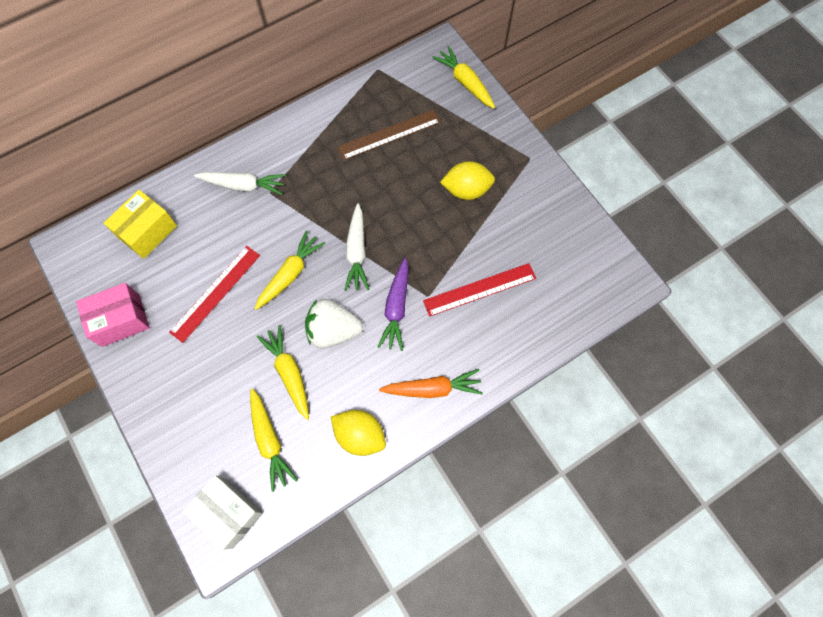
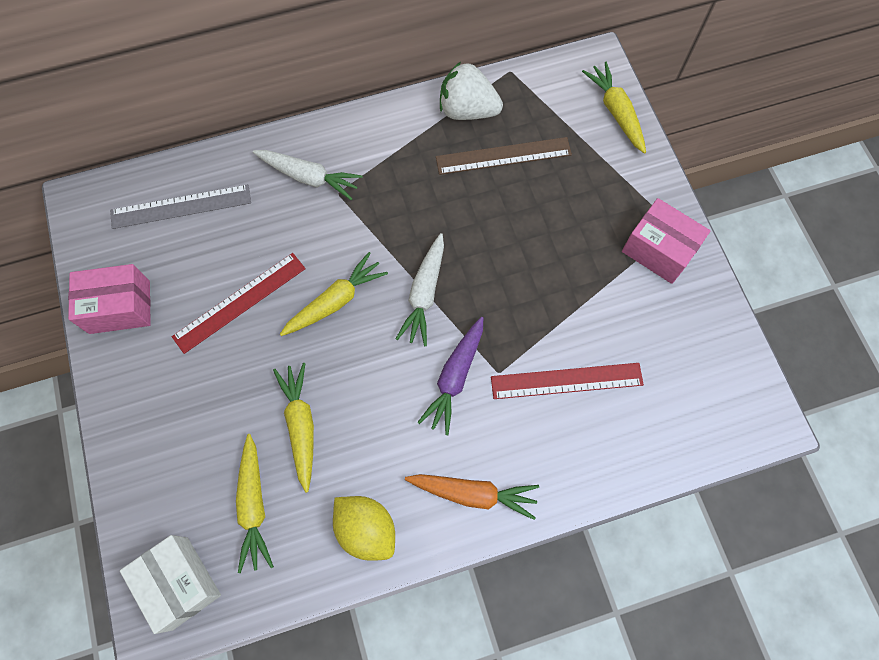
camera: 15 degrees right, 0 degrees up
yellow box [104,190,177,259] -> grey ruler [110,184,251,229]
white strawberry [305,299,363,348] -> white strawberry moved to [440,62,503,120]
yellow lemon [440,161,495,200] -> none
none -> pink box [622,198,710,284]

